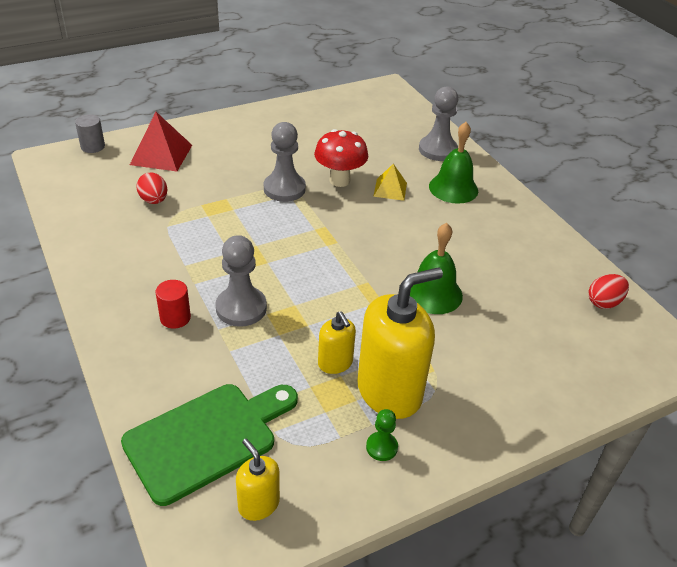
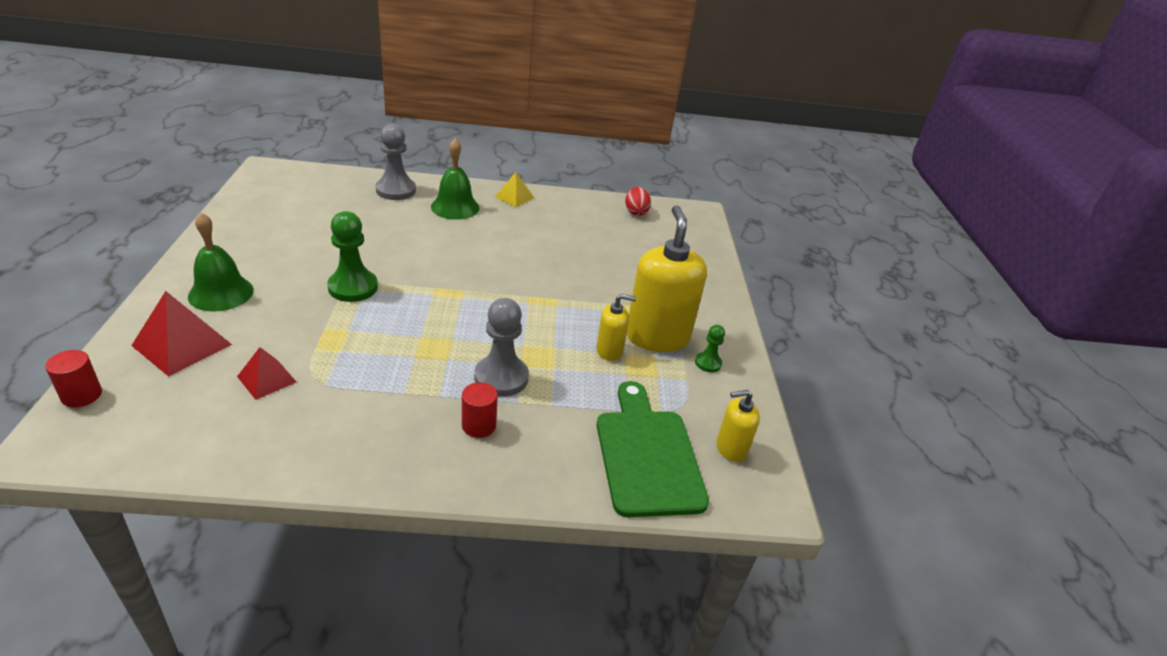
camera: 65 degrees left, 5 degrees down
grey cylinder [75,114,105,153] -> red cylinder [45,350,102,407]
red egg [136,172,167,204] -> red pyramid [237,347,296,400]
grey pawn [264,122,306,202] -> green pawn [327,211,378,302]
red mushroom [314,129,368,187] -> none
yellow pyramid [373,164,407,201] -> yellow pyramid moved to [495,172,534,207]
green bell [410,223,463,314] -> green bell moved to [188,212,254,312]

